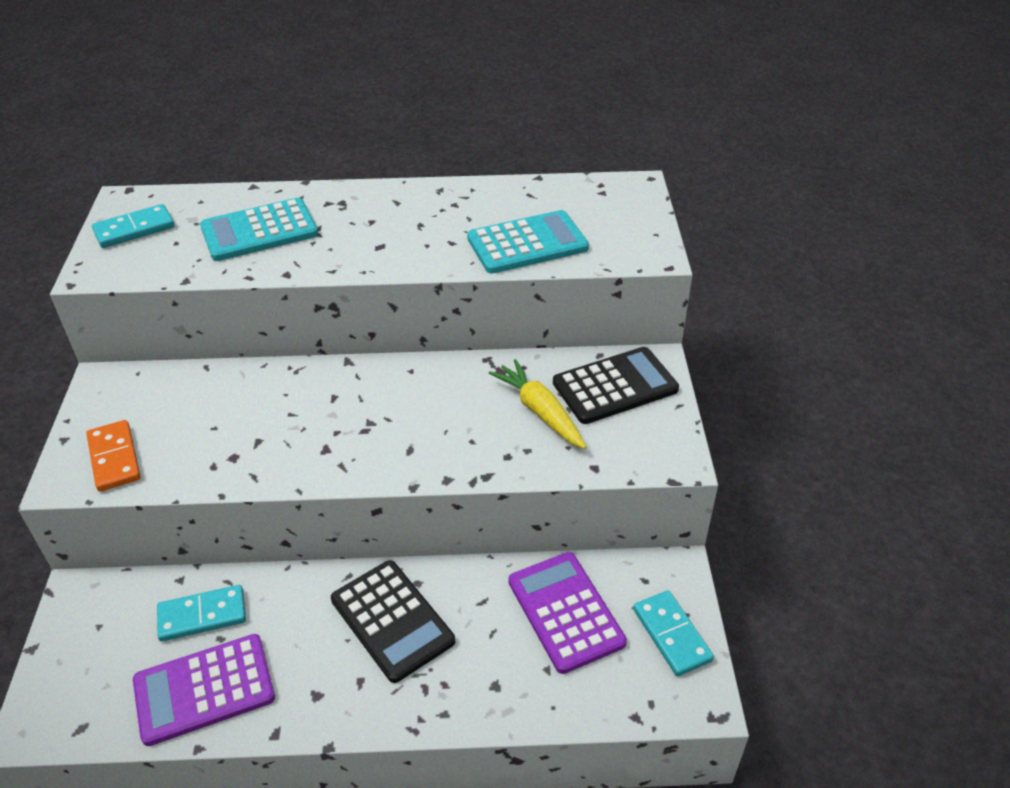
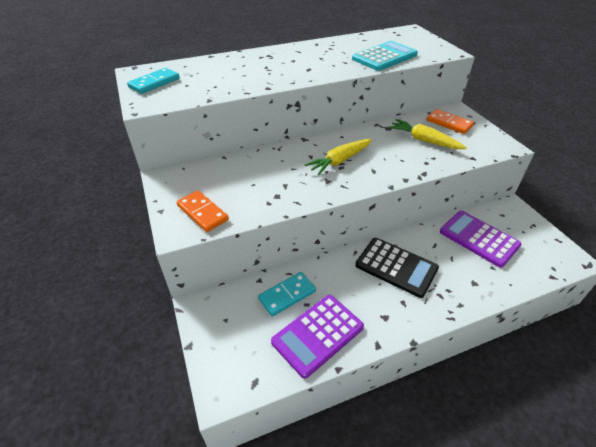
camera: 20 degrees left, 0 degrees up
turquoise calculator [200,198,318,261] -> none
black calculator [553,347,679,424] -> orange domino [426,109,474,134]
turquoise domino [633,590,714,676] -> none
none -> yellow carrot [305,139,372,175]

